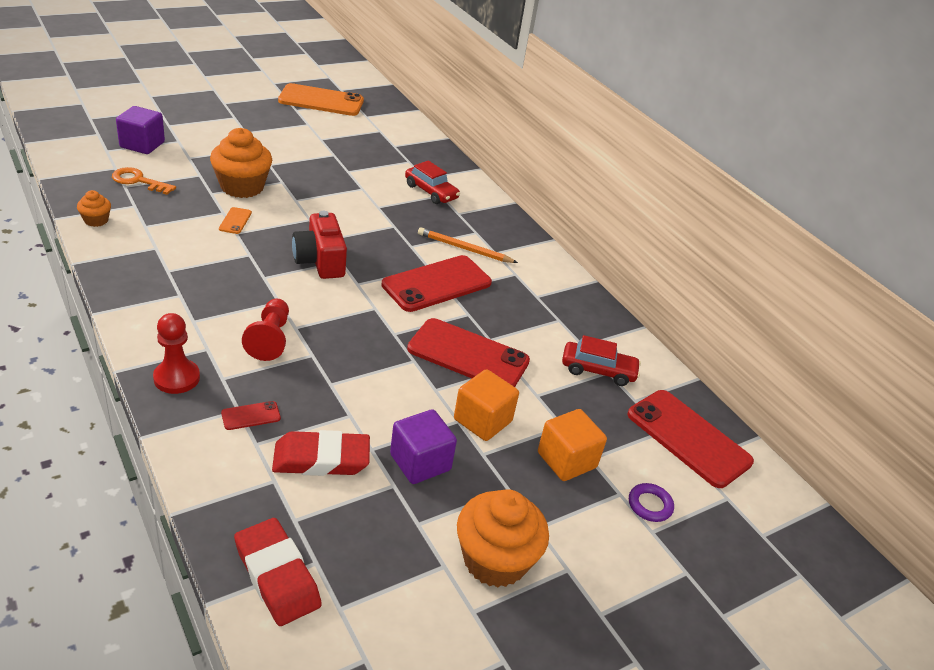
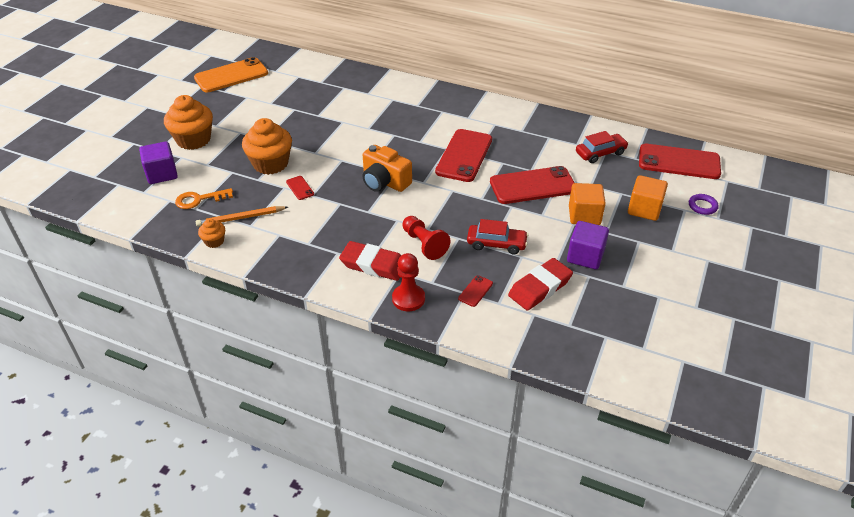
camera: 30 degrees left, 5 degrees up
orange phone [219,207,252,234] -> red phone [286,176,314,200]
red eraser [234,518,322,626] -> red eraser moved to [339,241,401,281]
red camera [292,211,347,279] -> orange camera [362,145,412,192]
red car [405,160,460,204] -> red car moved to [467,219,528,254]
orange pencil [418,227,518,263] -> orange pencil moved to [196,206,288,227]
orange cupcake [457,489,549,587] -> orange cupcake moved to [164,95,213,150]

